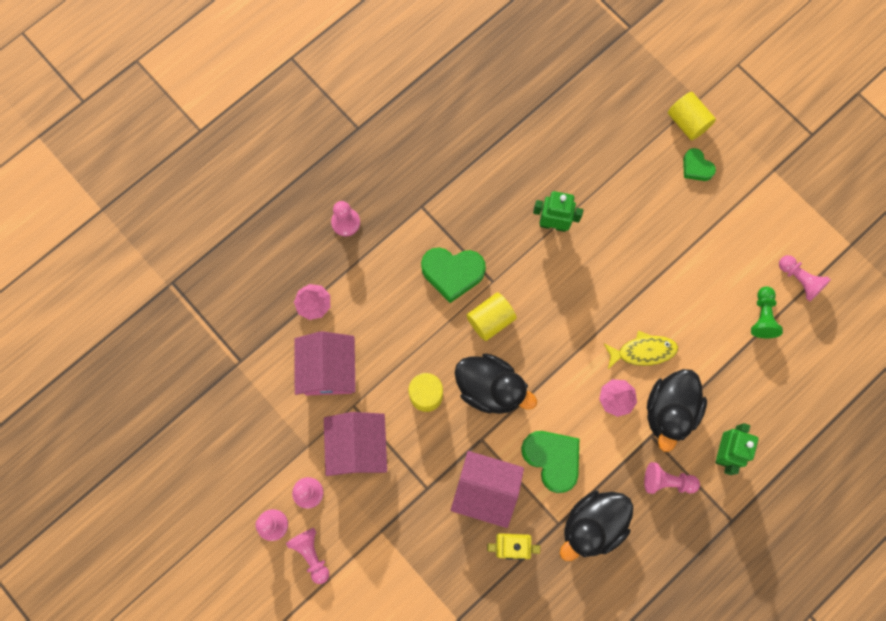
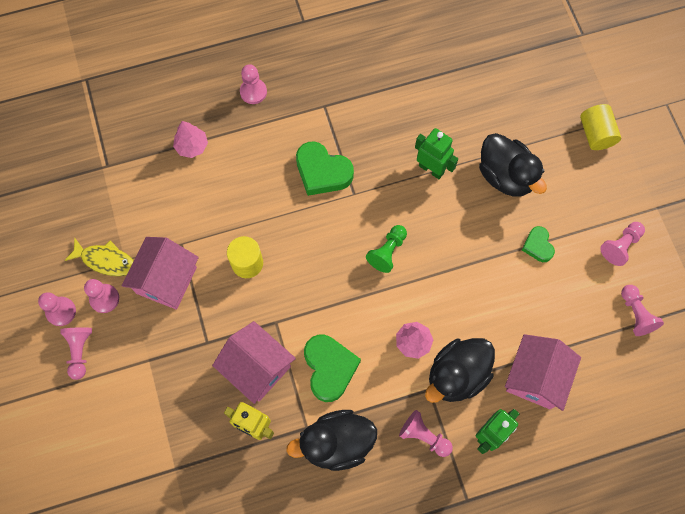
camera: 25 degrees right, 5 degrees down
pink house [294,331,356,396] -> pink house moved to [505,334,581,411]
black duck [455,353,537,414] -> black duck moved to [479,133,547,197]
yellow cylinder [467,292,517,341] -> none
yellow fish [604,331,678,369] -> yellow fish moved to [64,237,134,277]
green heart [683,148,716,181] -> green heart moved to [522,226,555,262]
green pawn [751,286,783,338] -> green pawn moved to [366,225,407,273]
none -> pink pawn [600,222,645,266]

